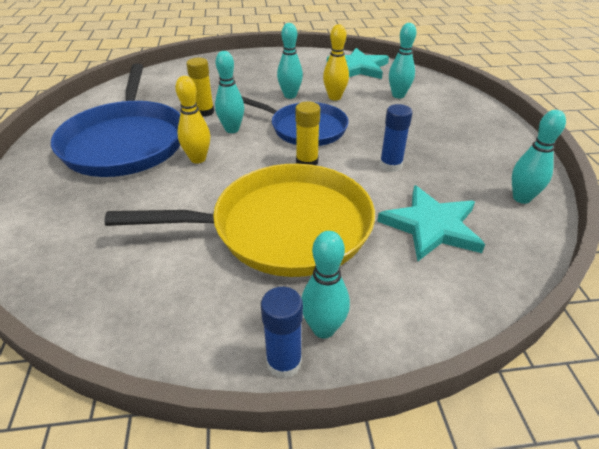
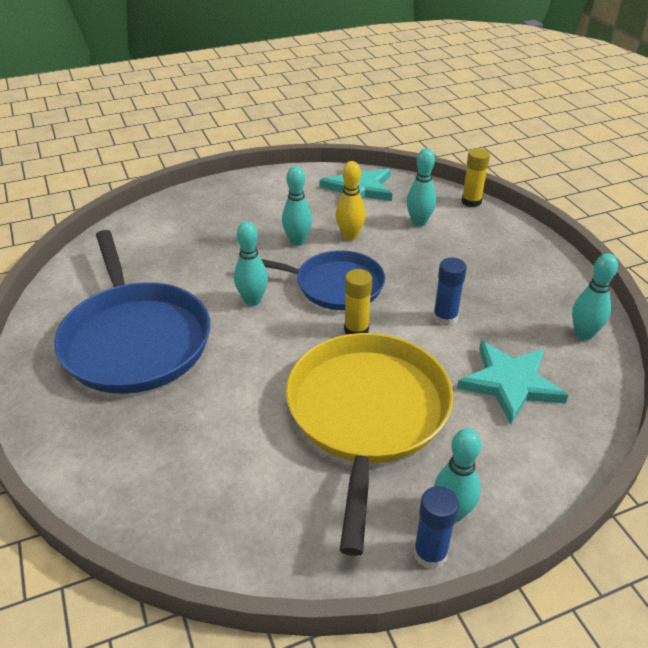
camera: 15 degrees left, 0 degrees up
yellow pan [105,164,375,277] -> yellow pan turned 60 degrees counterclockwise [286,333,454,556]
yellow bowling pin [175,76,210,163] -> none
yellow glue stick [186,58,214,117] -> yellow glue stick moved to [462,148,490,207]

